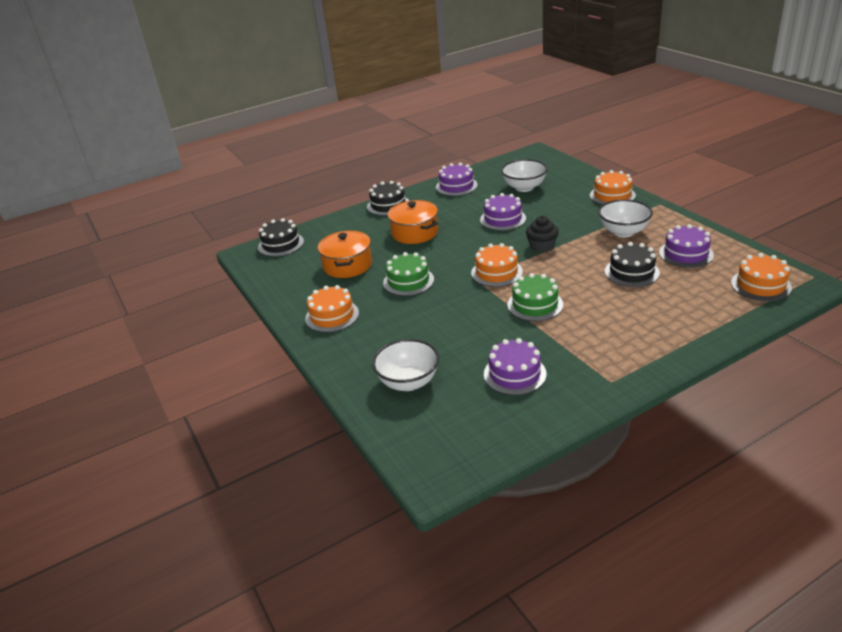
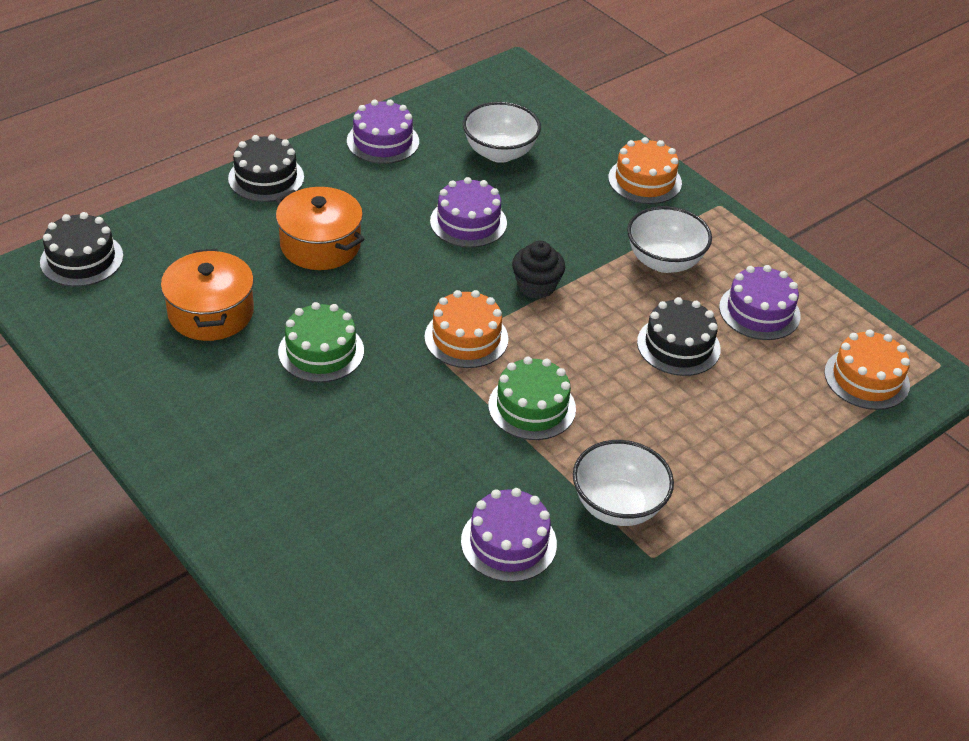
camera: 15 degrees left, 10 degrees up
orange cake [305,285,359,332] -> none
white bowl [372,339,439,391] -> white bowl moved to [573,440,674,526]

